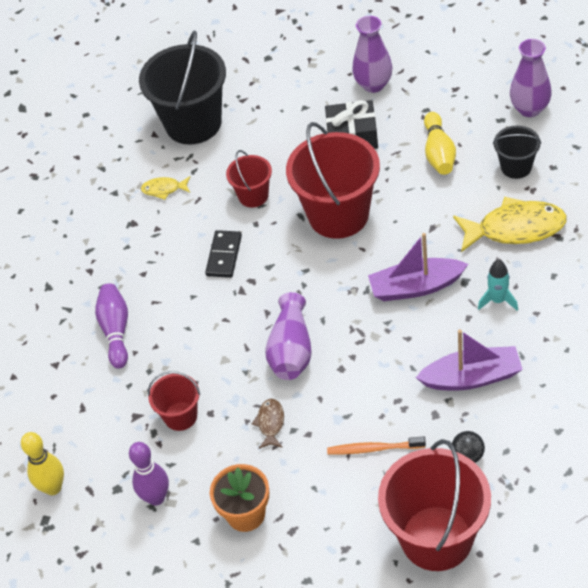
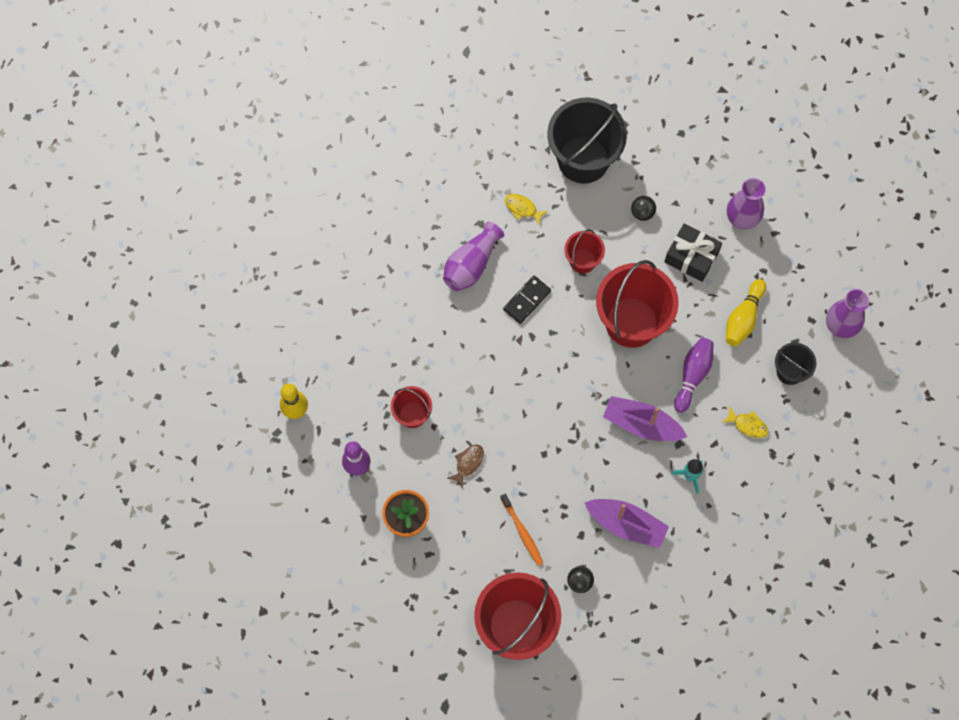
camera: 25 degrees right, 20 degrees up
purple bowling pin [95,283,128,369] -> purple bowling pin moved to [674,337,714,413]
purple vase [265,292,312,380] -> purple vase moved to [443,222,504,291]
orange toothbrush [327,437,426,455] -> orange toothbrush turned 150 degrees counterclockwise [500,493,543,566]
yellow fish [453,197,567,252] -> yellow fish [722,407,768,438], size x0.48
none -> black ball [631,196,656,221]

